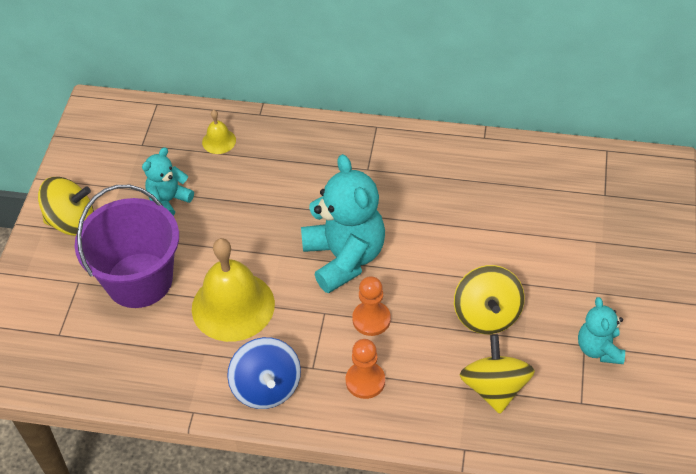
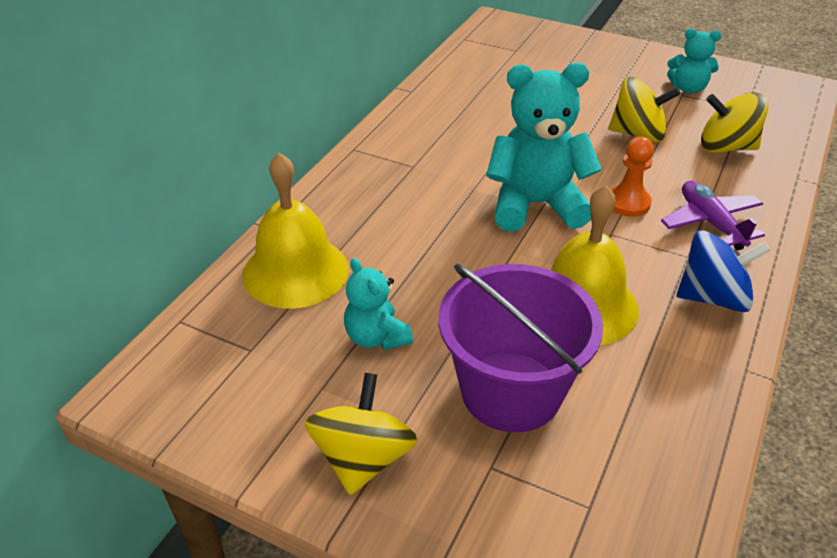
camera: 75 degrees left, 10 degrees down
yellow bell [202,110,236,154] -> yellow bell [242,153,349,309], size x2.20
orange pawn [346,339,385,399] -> purple plane [661,181,765,250]

